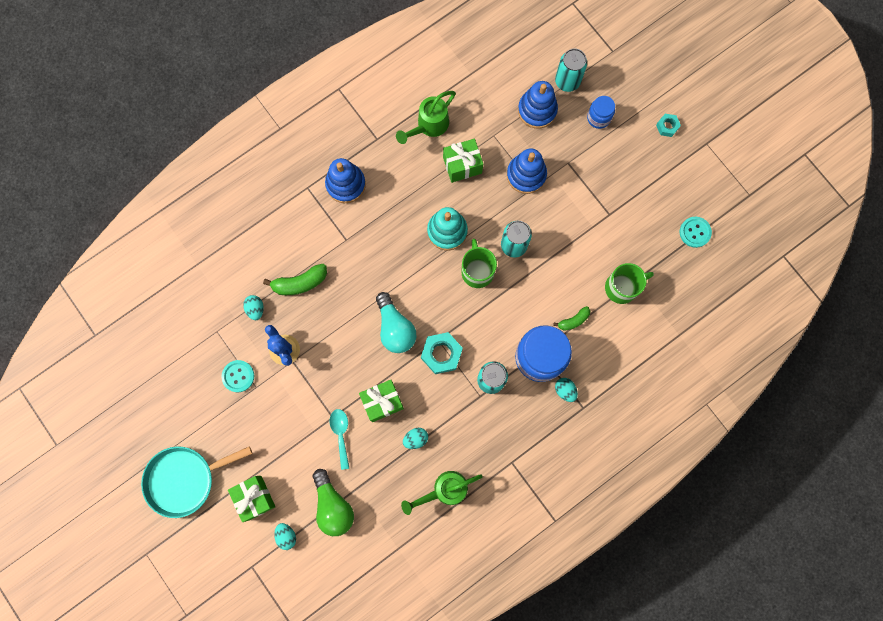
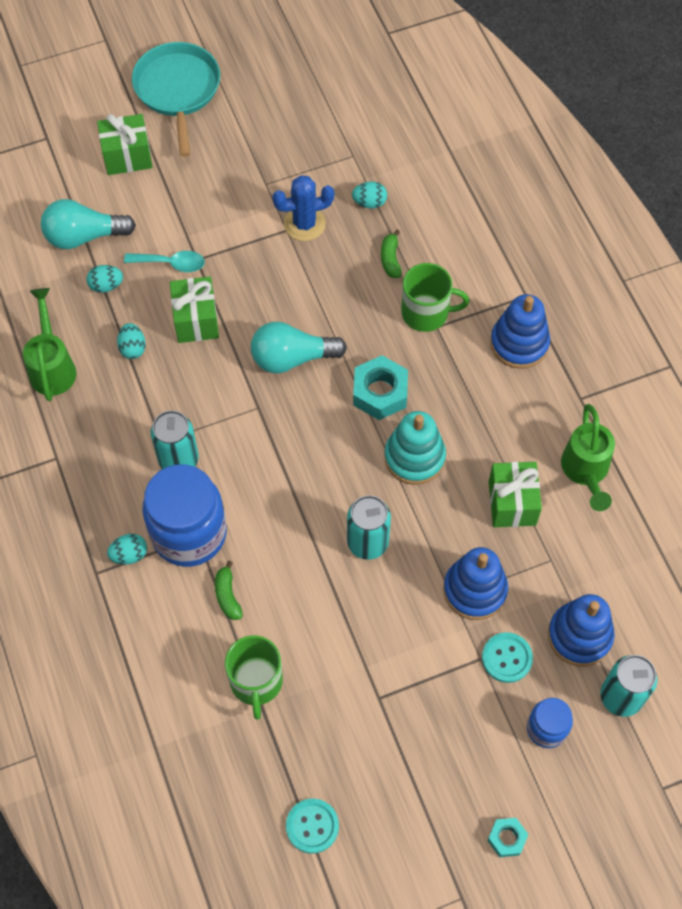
camera: 105 degrees right, 15 degrees down
turquoise button [222,360,254,392] -> turquoise button moved to [482,632,533,683]
green banana [263,264,327,295] -> green banana [381,230,401,278], size x0.62
turquoise egg [274,523,296,550] -> turquoise egg moved to [87,265,123,293]
green light bulb [313,469,354,536] -> turquoise light bulb [41,199,136,249]
green watering can [396,91,456,144] -> green watering can turned 150 degrees counterclockwise [561,404,615,511]
turquoise nut [421,332,463,374] -> turquoise nut moved to [353,355,408,420]
green mug [461,239,497,288] -> green mug moved to [401,263,469,332]

